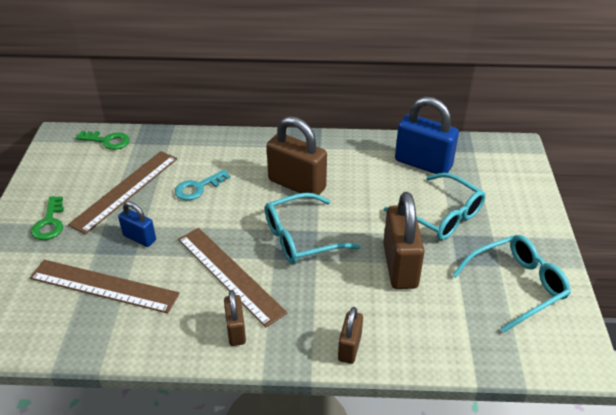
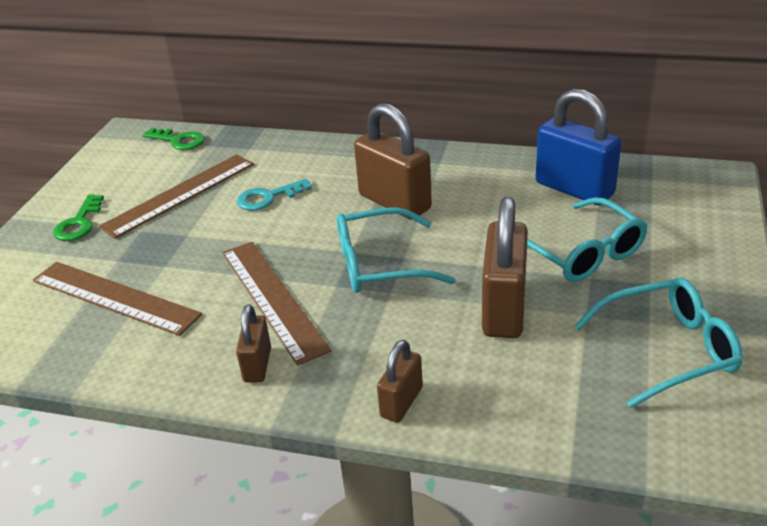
camera: 15 degrees right, 5 degrees down
blue padlock [118,201,156,247] -> none

